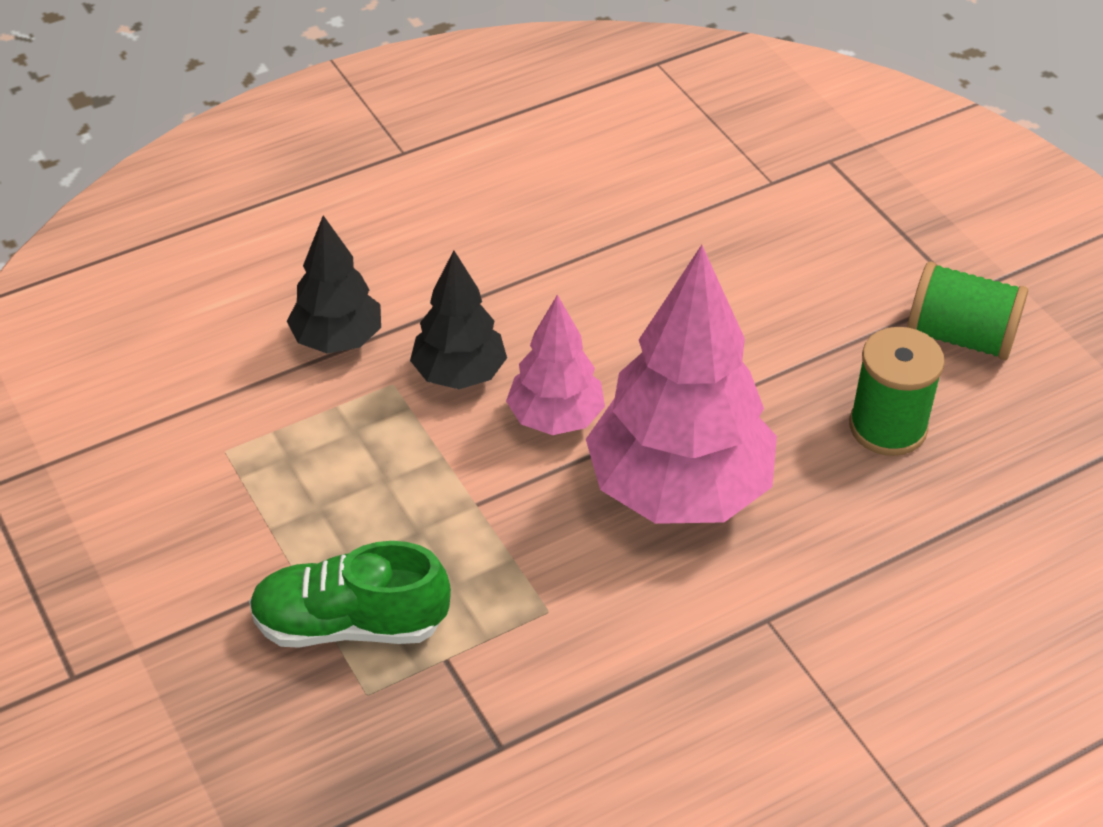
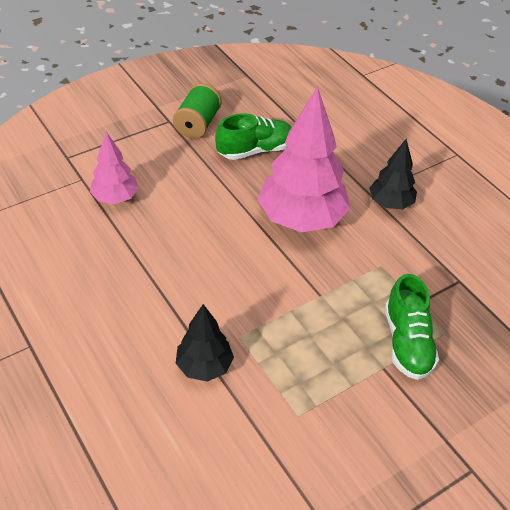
camera: 95 degrees left, 0 degrees up
black tree [410,250,507,389] -> black tree moved to [369,139,417,209]
pink tree [506,295,605,435] -> pink tree moved to [90,132,139,204]
green spool [849,327,945,456] -> green shoe [215,113,292,160]

